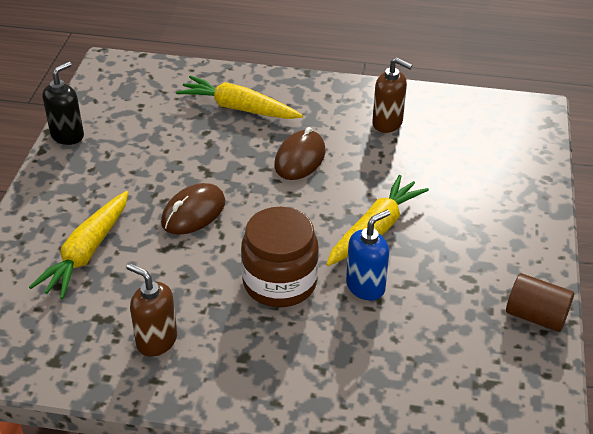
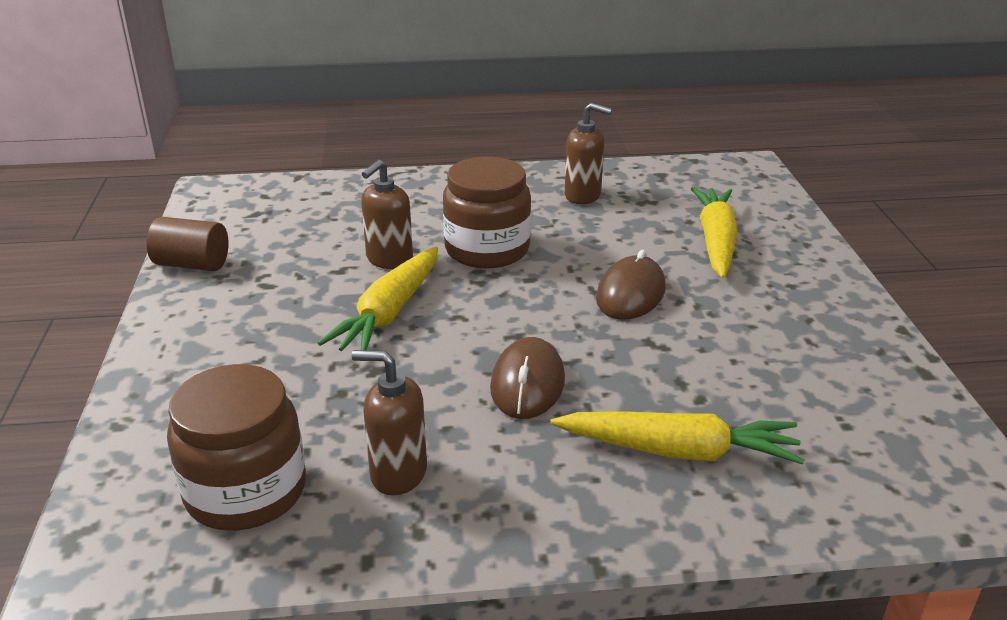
camera: 165 degrees right, 10 degrees down
black soap dispenser [42,62,84,145] -> none
blue soap dispenser [346,210,390,301] -> brown soap dispenser [361,160,413,269]
none -> brown jar [167,364,306,531]

